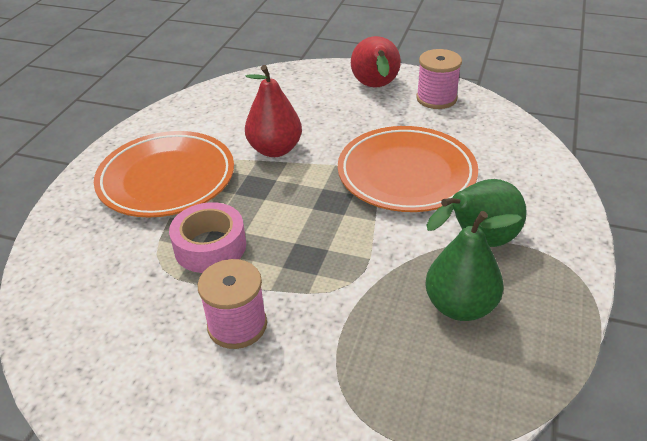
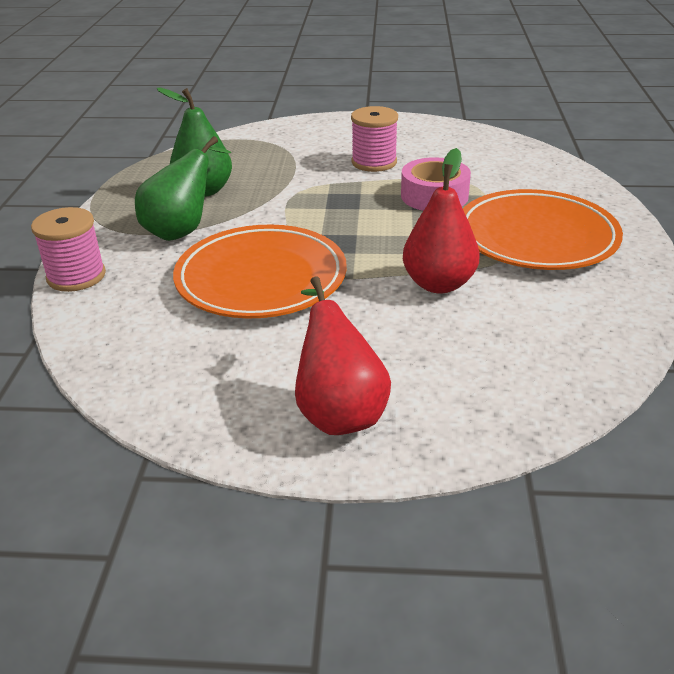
camera: 165 degrees right, 5 degrees down
pink spool [416,49,462,109] -> pink spool moved to [31,207,106,292]

